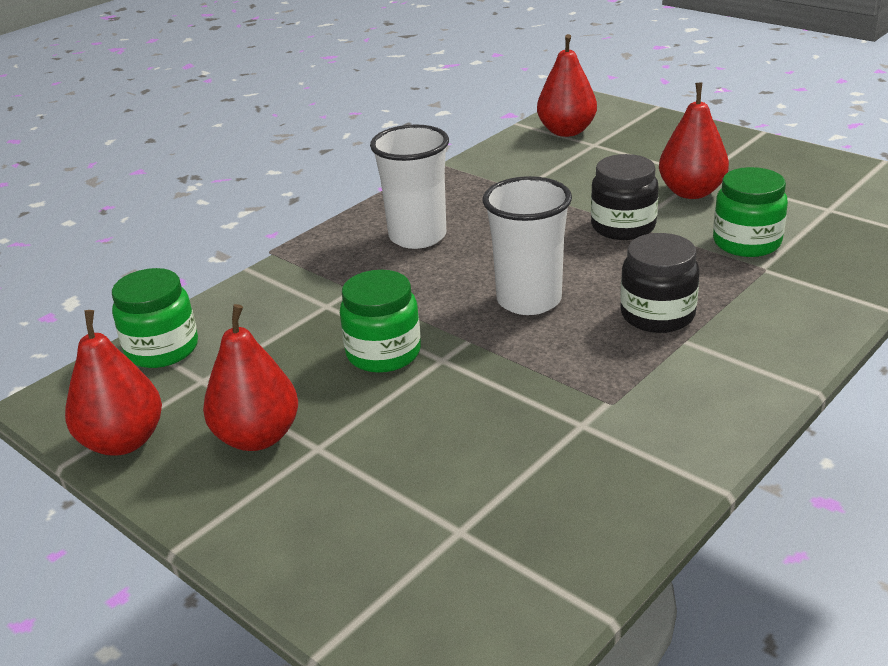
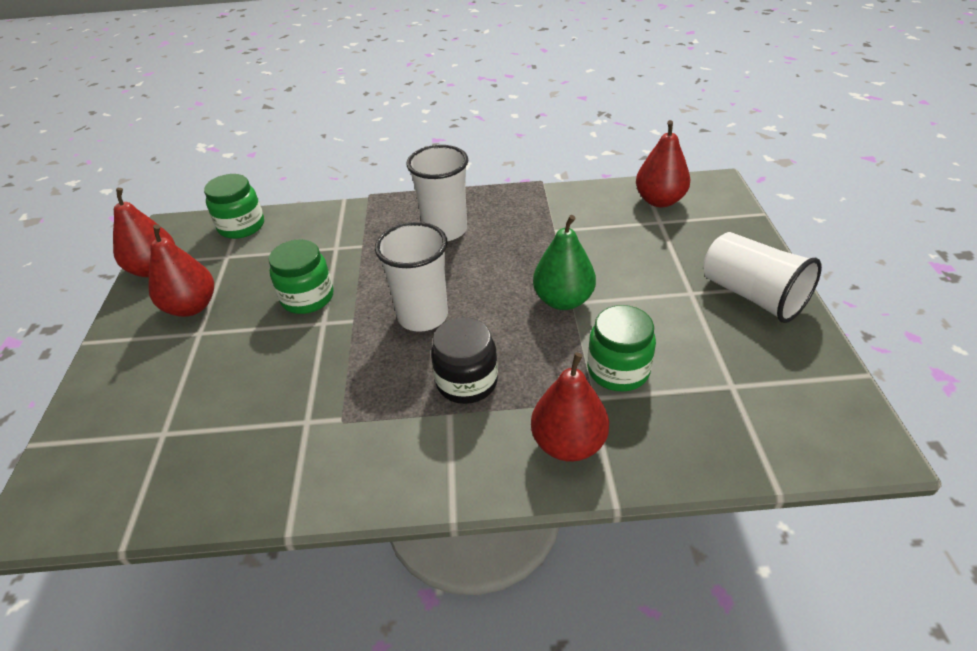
camera: 45 degrees right, 10 degrees up
black jar [591,154,658,240] -> green pear [533,215,596,310]
red pear [659,83,729,199] -> red pear moved to [531,352,609,462]
none -> white cup [703,232,822,323]

